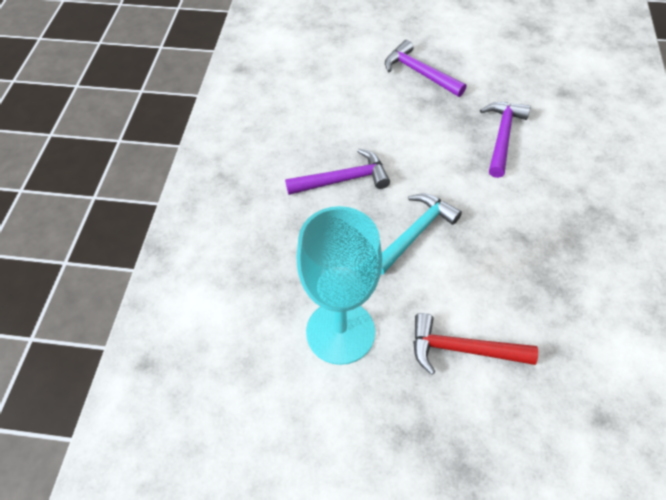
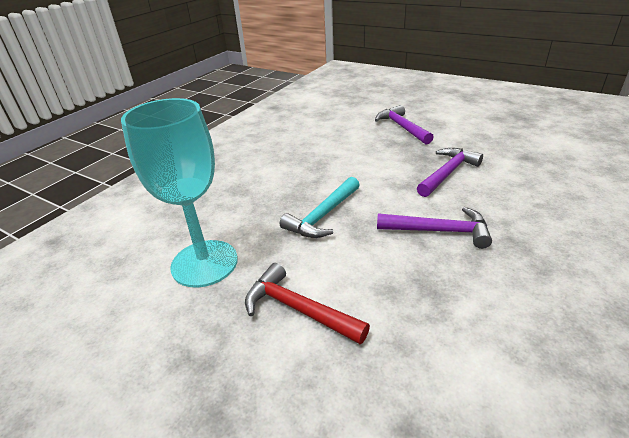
camera: 25 degrees right, 20 degrees down
purple hammer [285,149,390,195] -> purple hammer moved to [377,207,492,249]
turquoise hammer [381,194,462,275] -> turquoise hammer turned 150 degrees clockwise [280,177,360,238]

